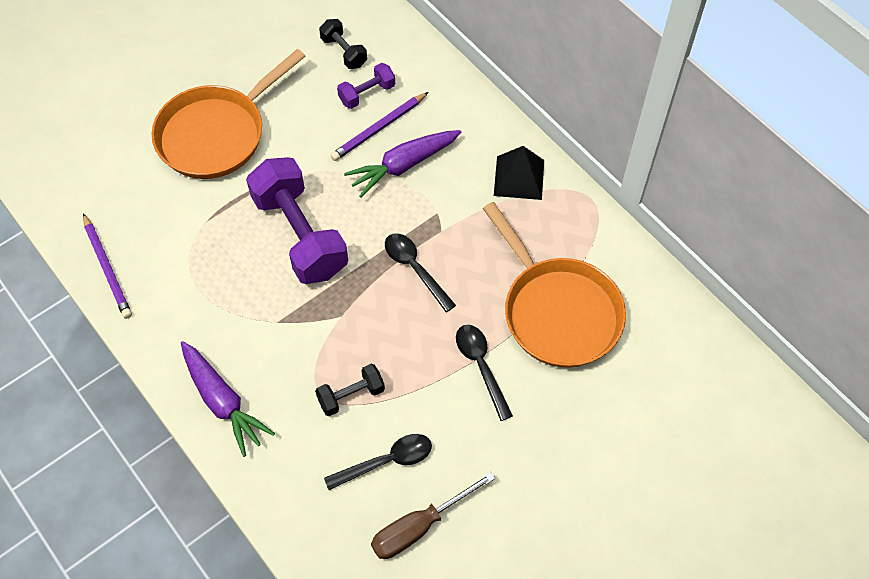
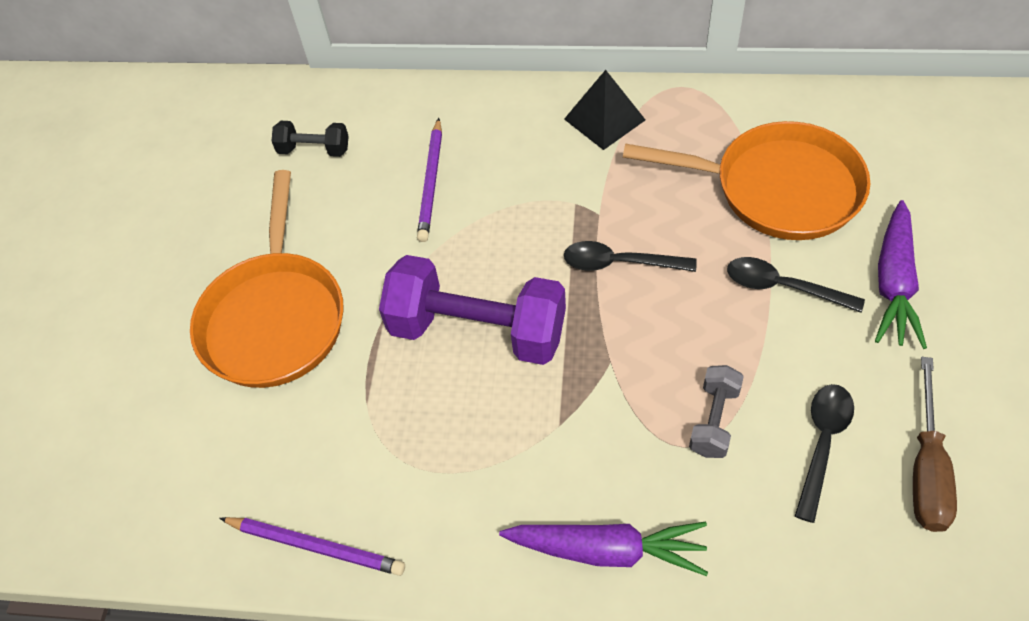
camera: 40 degrees left, 5 degrees down
black dumbbell [315,364,385,416] -> grey dumbbell [689,365,744,458]
purple dumbbell [337,63,395,109] -> none
purple carrot [344,130,461,198] -> purple carrot moved to [875,200,927,349]

